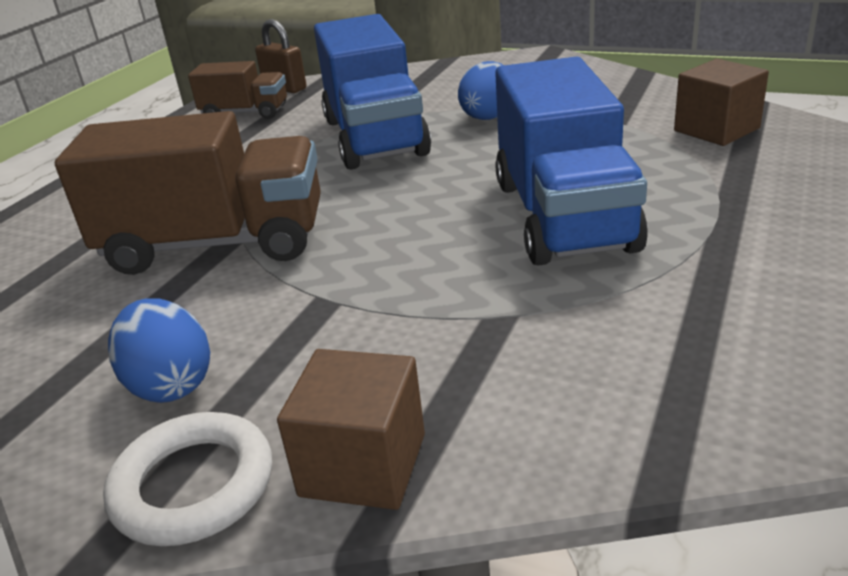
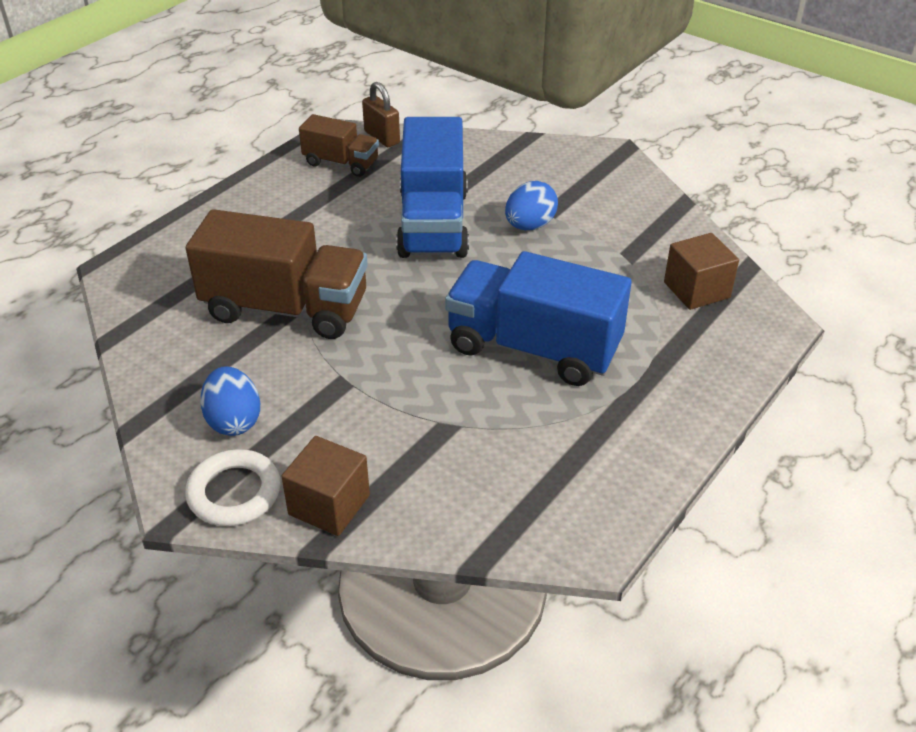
camera: 10 degrees right, 10 degrees up
blue truck [495,57,648,266] -> blue truck turned 105 degrees clockwise [445,251,632,386]

